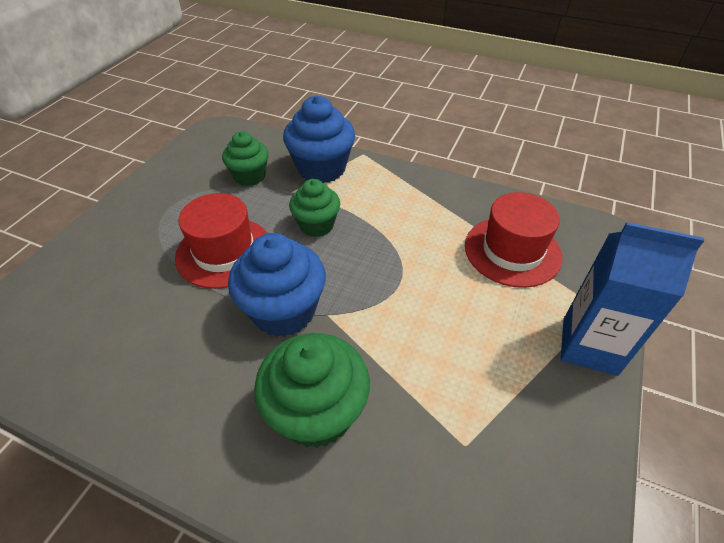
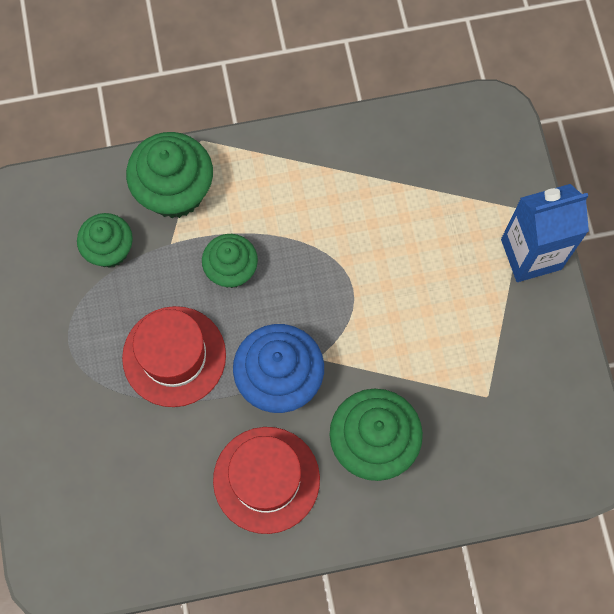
camera: 35 degrees left, 25 degrees up
blue cupcake [283,96,355,183] -> green cupcake [126,132,213,218]
red hat [465,192,562,288] -> red hat moved to [213,427,320,534]

